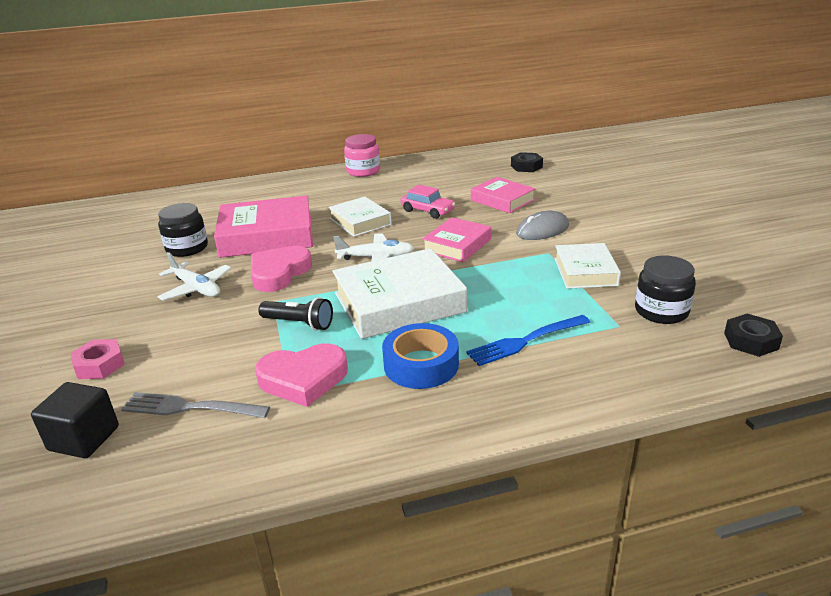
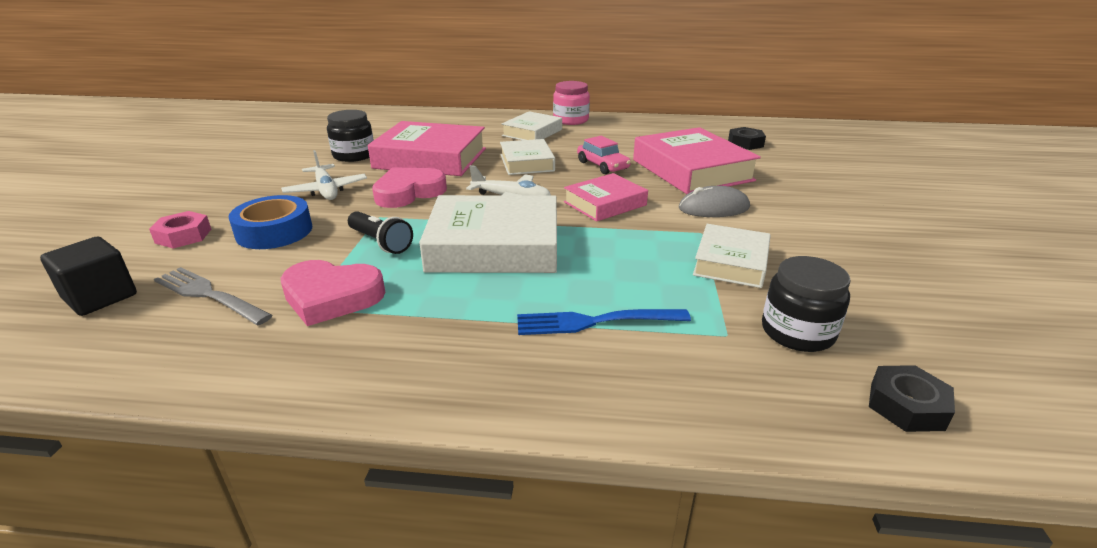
camera: 20 degrees right, 0 degrees up
blue tape [382,323,459,389] -> blue tape moved to [229,195,312,249]
pink book [471,177,536,213] -> pink book [633,127,761,194], size x1.69
none -> white book [502,111,562,140]

